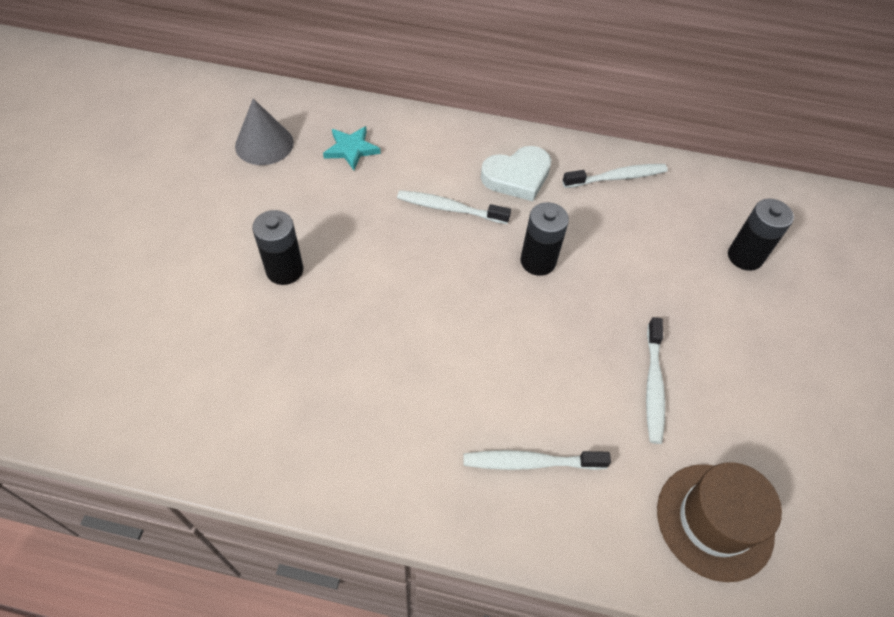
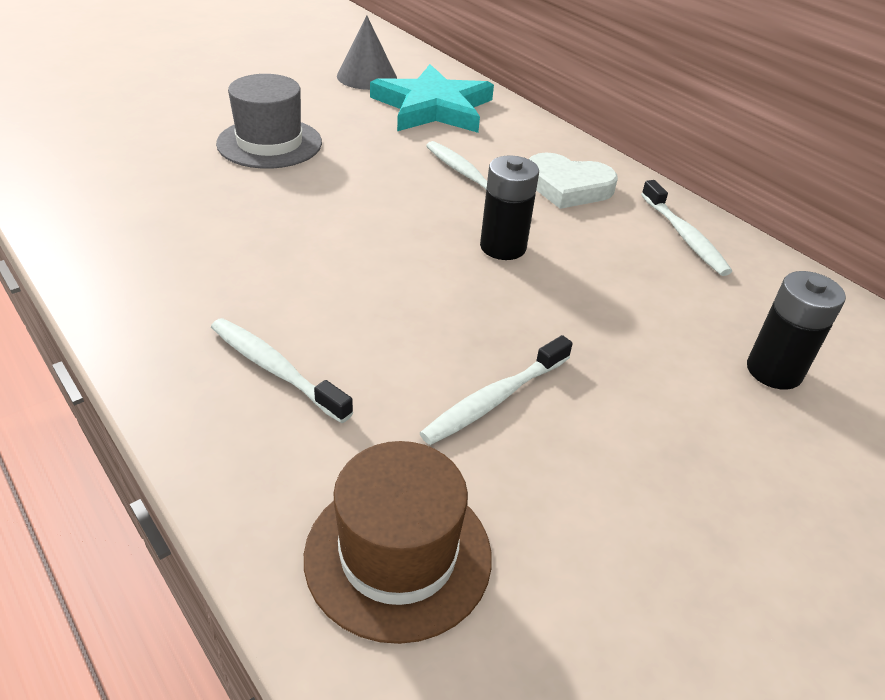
camera: 40 degrees right, 15 degrees down
black battery [252,210,303,285] -> grey hat [216,74,322,169]
turquoise star [323,126,381,170] -> turquoise star [370,64,494,133], size x2.01
white toothbrush [563,164,668,188] -> white toothbrush turned 45 degrees clockwise [641,180,732,276]

